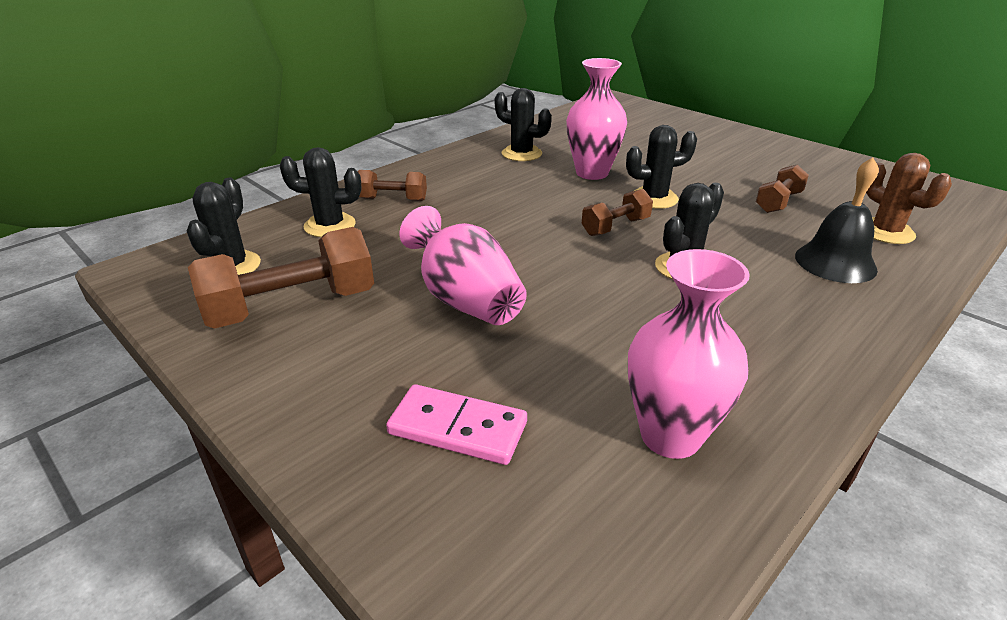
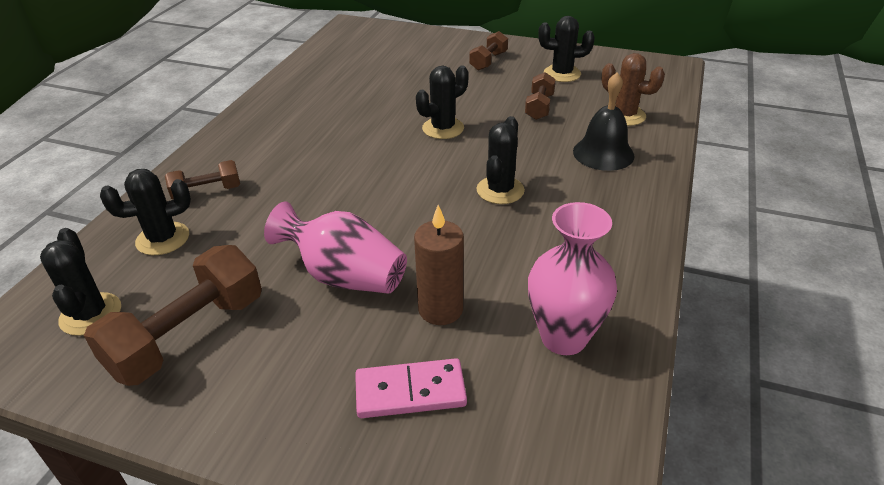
camera: 25 degrees left, 5 degrees up
black cactus [495,88,552,161] -> black cactus moved to [538,16,595,82]
pink vase [566,58,627,180] -> none
brown dumbbell [582,189,653,236] -> brown dumbbell moved to [469,31,508,71]
none -> brown candle [414,205,464,325]

